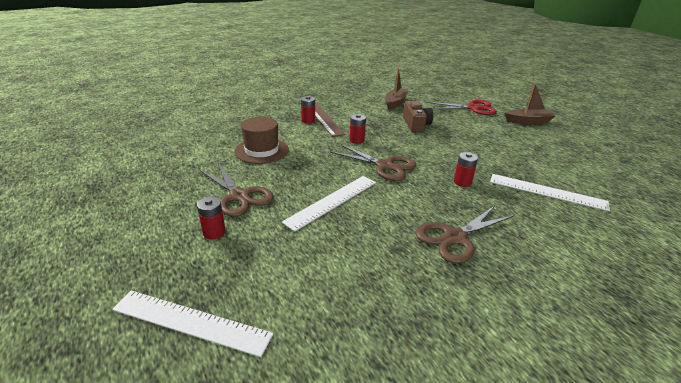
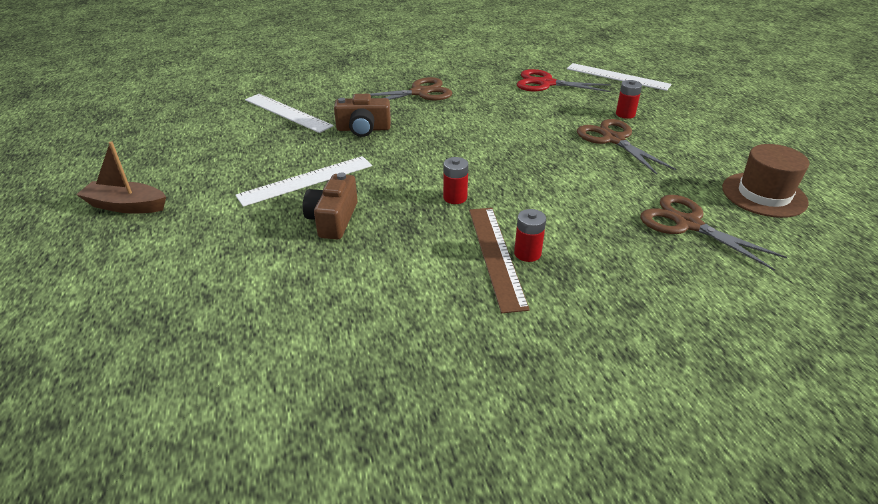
camera: 165 degrees left, 5 degrees up
brown hat [234,117,289,164] -> brown hat moved to [722,144,809,218]
white ruler [282,176,376,231] -> white ruler moved to [235,156,372,207]
brown scissors [330,144,416,181] -> brown scissors moved to [640,195,787,271]
brown boat [385,67,409,110] -> none
red scissors [428,100,497,115] -> red scissors moved to [517,69,611,92]
red battery [454,152,478,187] -> brown camera [334,94,391,137]

